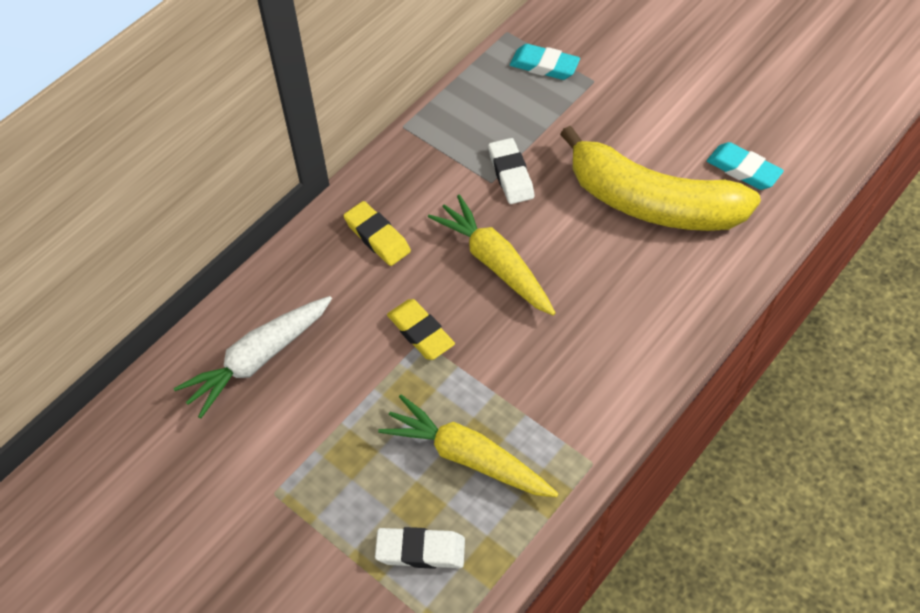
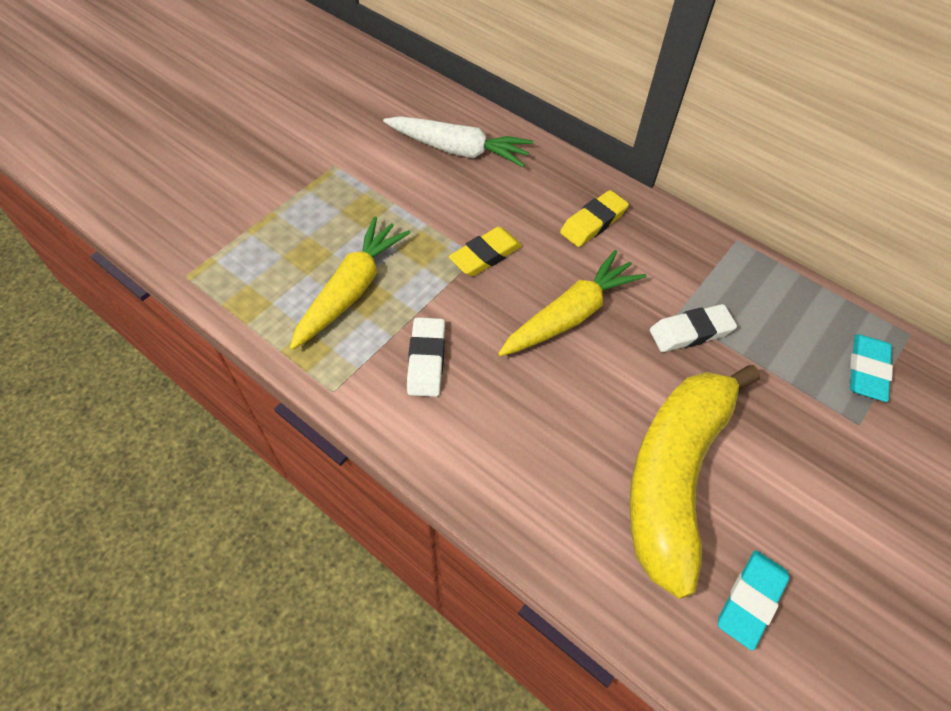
camera: 85 degrees right, 0 degrees up
white carrot [174,296,332,419] -> white carrot turned 150 degrees clockwise [383,116,533,167]
white eraser [375,527,465,569] -> white eraser moved to [407,317,445,397]

